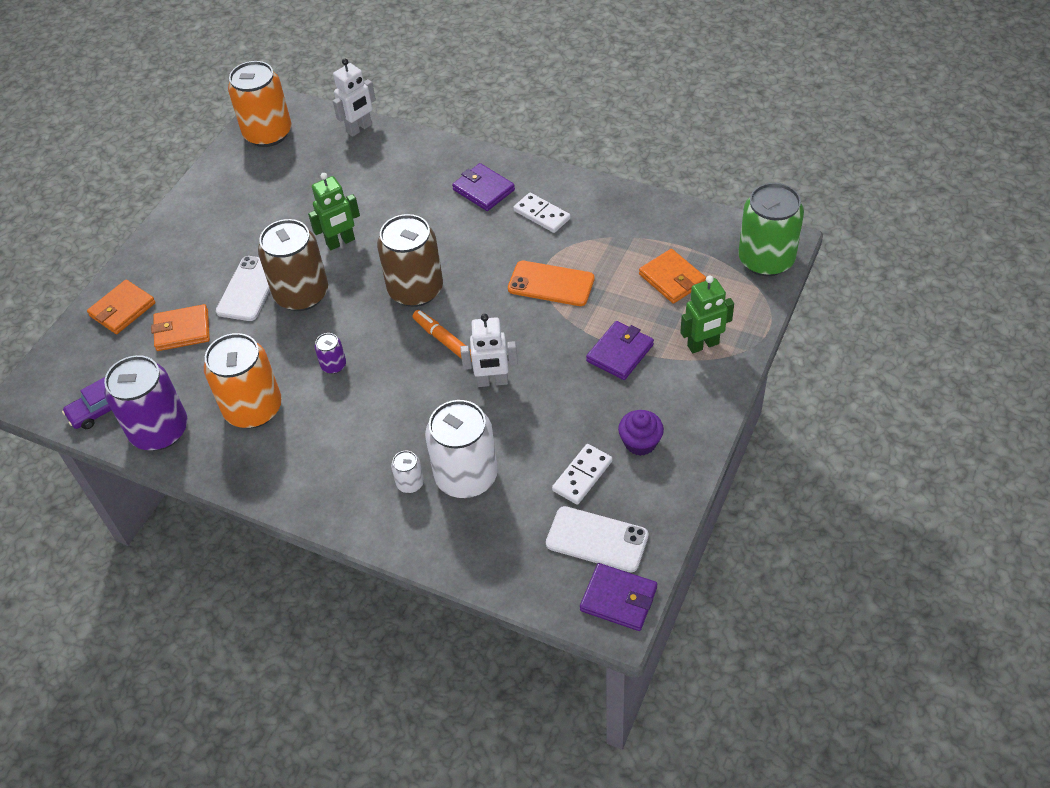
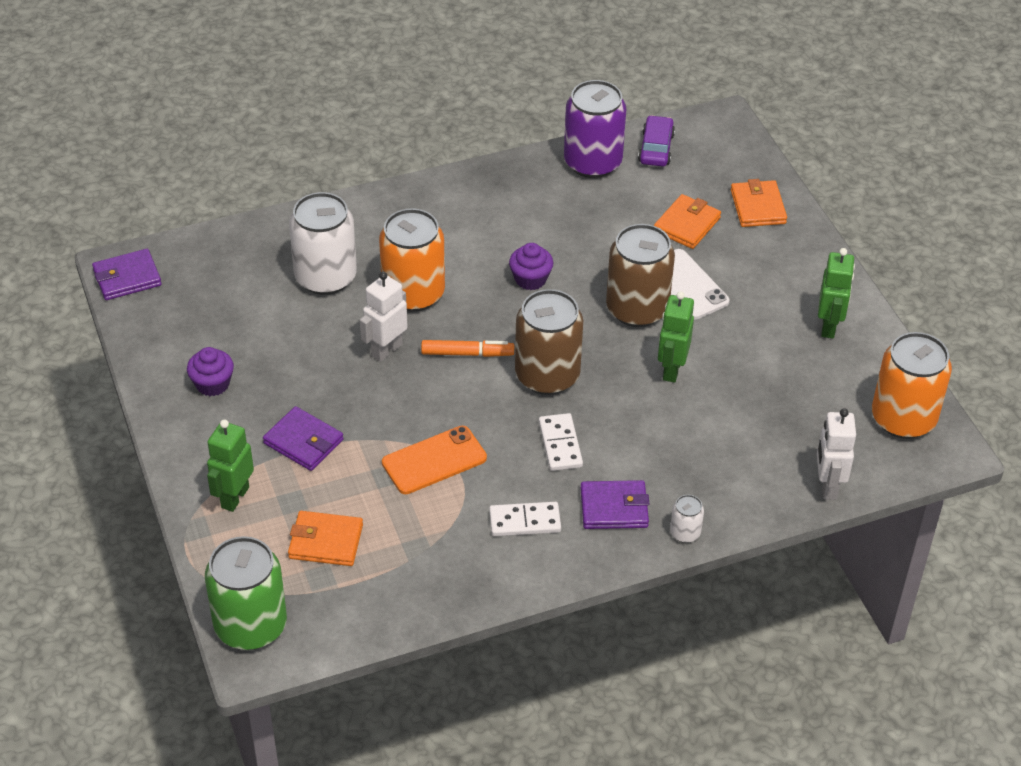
camera: 130 degrees right, 5 degrees down
orange can [204,333,282,428] -> orange can moved to [379,208,445,312]
purple can [315,333,346,374] -> purple cupcake [509,243,553,290]
white can [391,451,424,493] -> white can moved to [670,495,704,543]
white phone [546,506,649,573] -> none
white domino [552,444,612,505] -> white domino moved to [539,413,583,471]
purple wallet [586,321,654,380] -> purple wallet turned 45 degrees counterclockwise [263,406,343,471]
none -> green robot [818,248,855,338]

